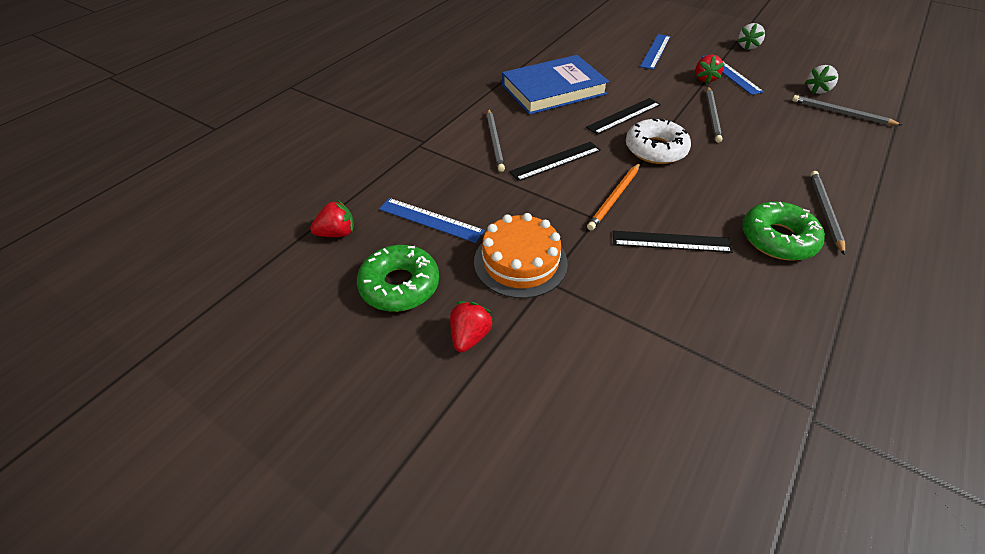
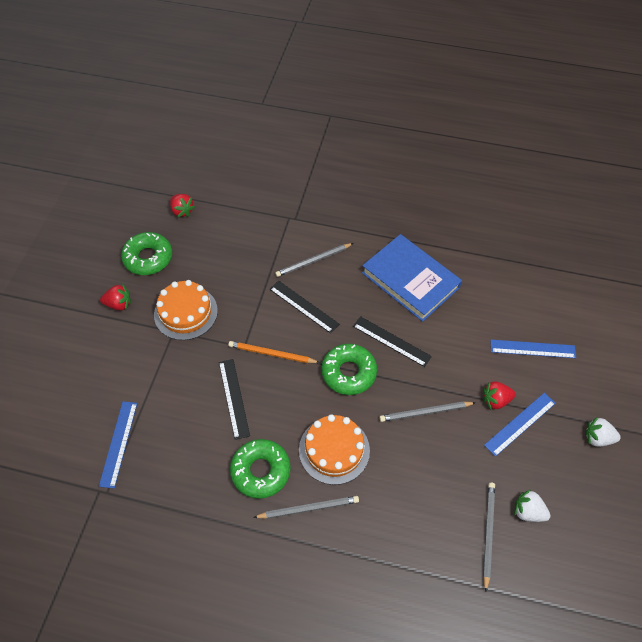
camera: 70 degrees right, 10 degrees up
blue ruler [379,198,485,243] -> blue ruler moved to [99,401,138,489]
white donut [626,118,691,164] -> green donut [321,344,377,395]
none -> orange cake [299,414,370,485]

